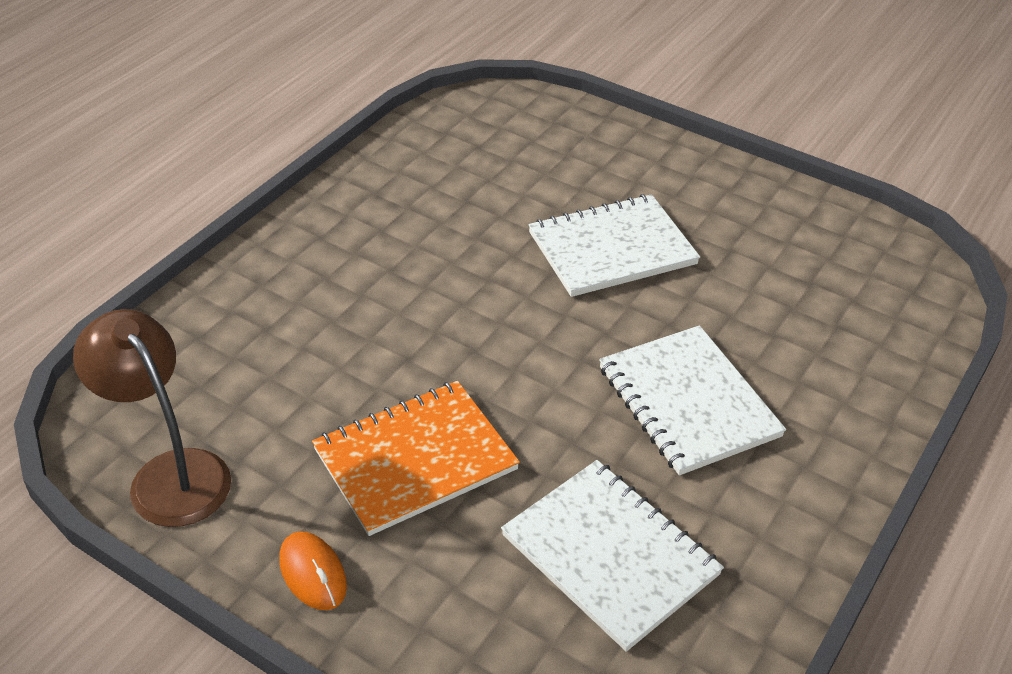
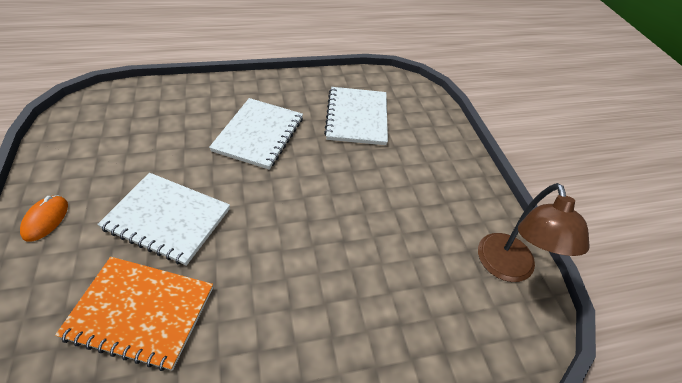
camera: 140 degrees left, 5 degrees up
orange mouse [279,531,347,610] -> orange mouse moved to [20,195,68,242]
orange notebook [312,381,520,536] -> orange notebook moved to [55,257,213,371]

